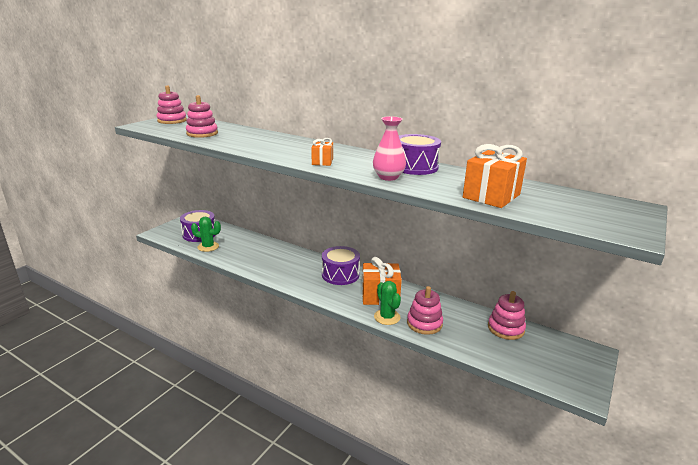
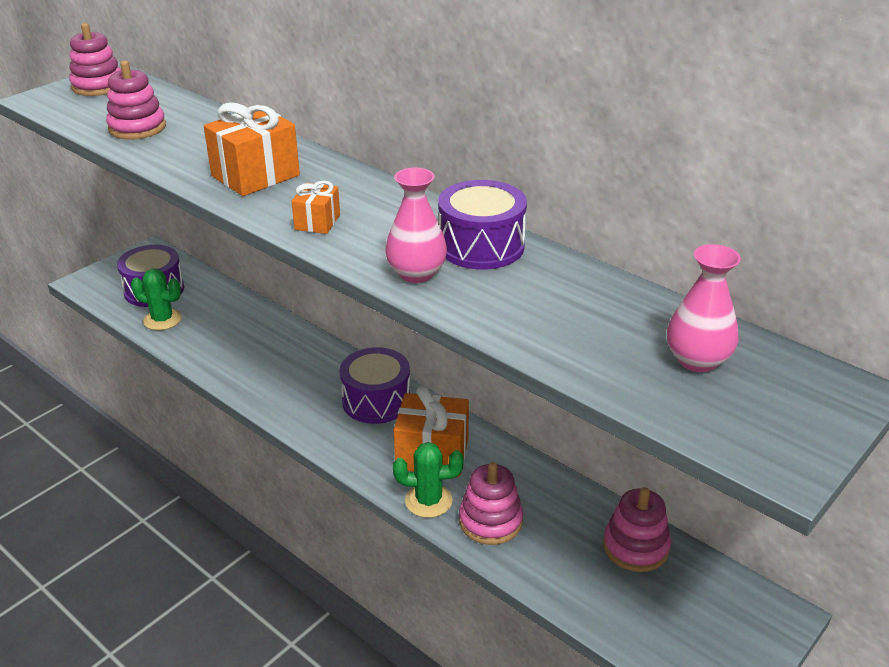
camera: 10 degrees right, 10 degrees up
green cactus [374,281,401,325] -> green cactus turned 75 degrees counterclockwise [393,442,464,518]
orange gift [463,144,527,208] -> orange gift moved to [204,102,300,196]
none -> pink vase [667,244,741,372]

